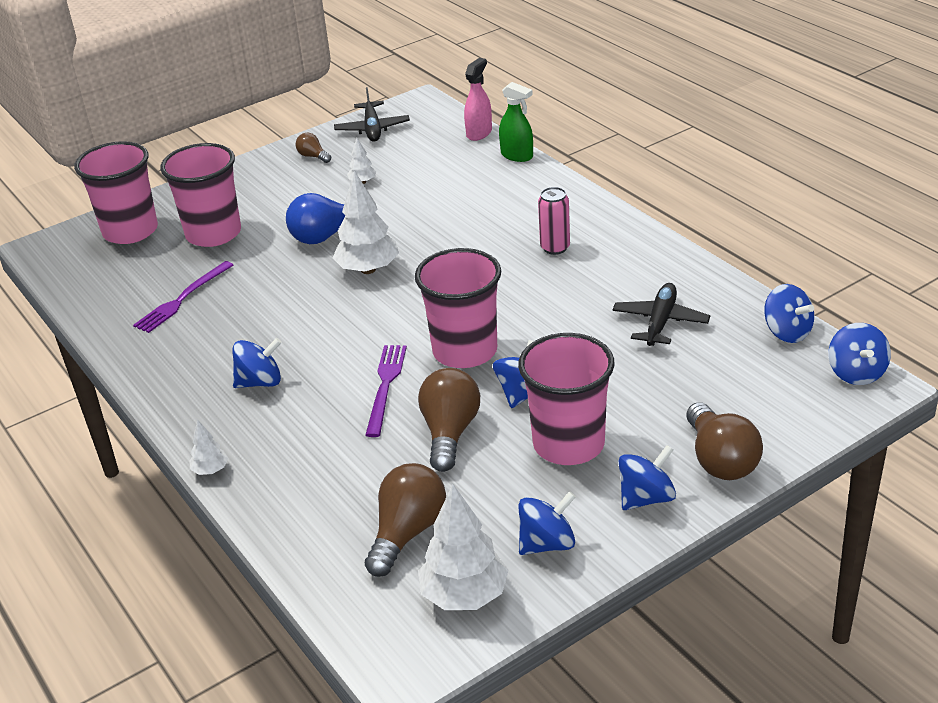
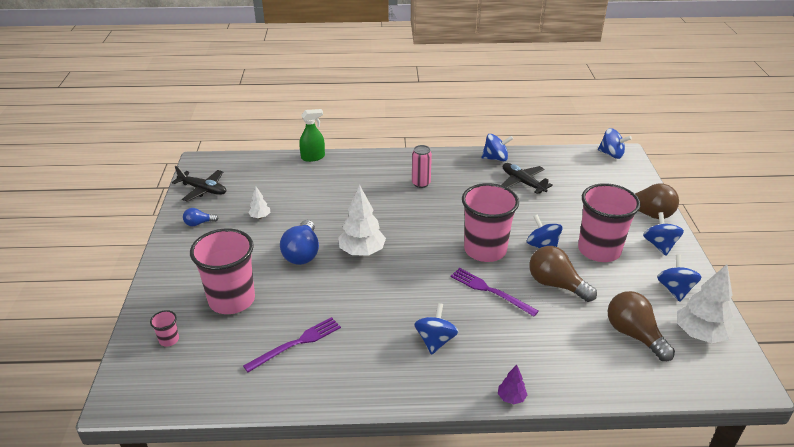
camera: 60 degrees left, 0 degrees up
pink cup [74,141,158,244] -> pink cup [150,310,179,346], size x0.40
purple fork [133,261,234,333] -> purple fork turned 105 degrees counterclockwise [243,317,341,372]
white tree [190,420,228,475] -> purple tree [498,365,527,404]
brown light bulb [295,132,331,163] -> blue light bulb [183,208,219,226]
pink spray bottle [464,58,492,141] -> none
blue spinning top [764,284,814,343] -> blue spinning top moved to [481,134,513,161]

